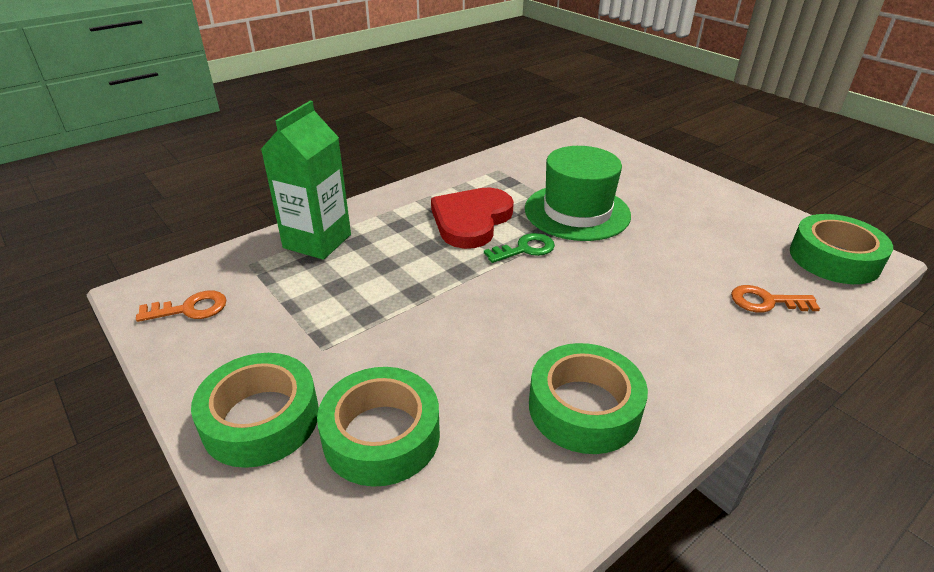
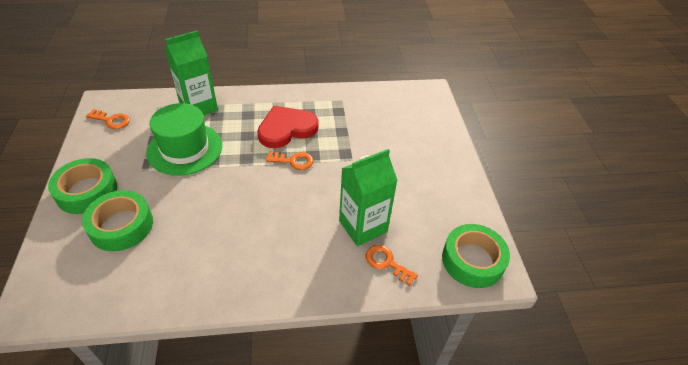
camera: 30 degrees right, 10 degrees up
green key [484,233,555,263] -> orange key [266,152,314,170]
green hat [525,146,631,241] -> green hat moved to [146,103,222,176]
green tape [529,343,648,454] -> none
none -> green carton [339,149,398,246]

